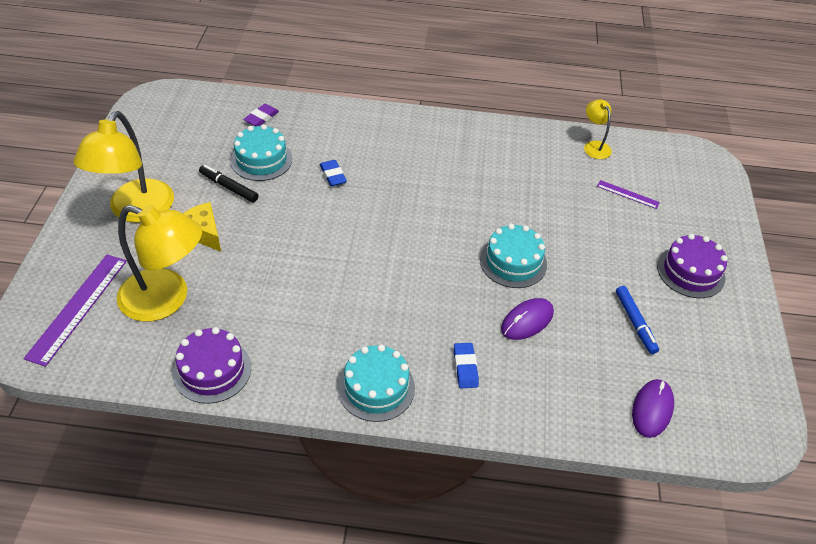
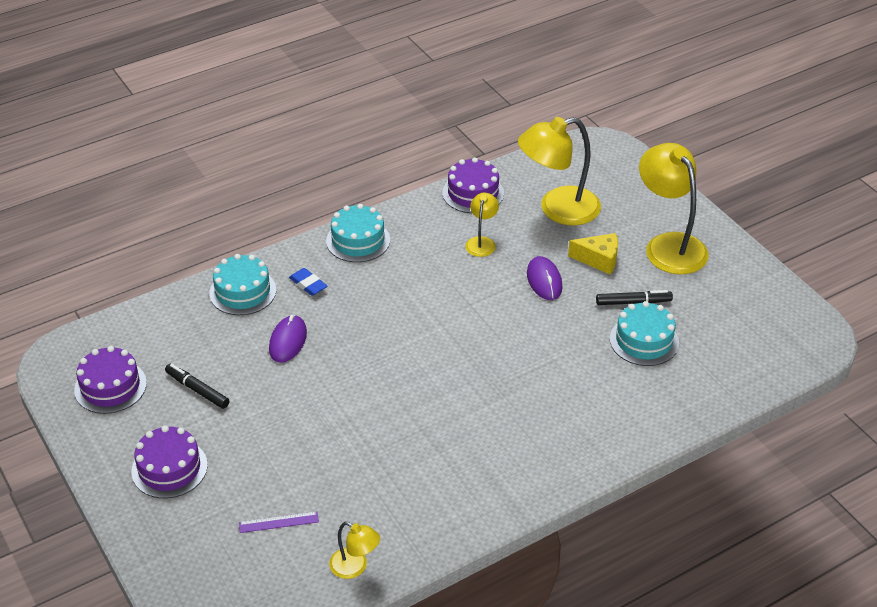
camera: 145 degrees right, 5 degrees down
purple ruler [24,254,127,367] -> none
purple eraser [243,104,279,126] -> none
blue eraser [320,160,347,186] -> none
turquoise cake [480,224,547,288] -> turquoise cake moved to [209,254,276,315]
blue marker [616,286,659,354] -> black marker [165,364,229,409]
purple mouse [632,379,674,438] -> purple mouse moved to [527,256,563,300]
none -> purple cake [74,346,147,414]
none -> yellow lamp [465,193,499,257]

